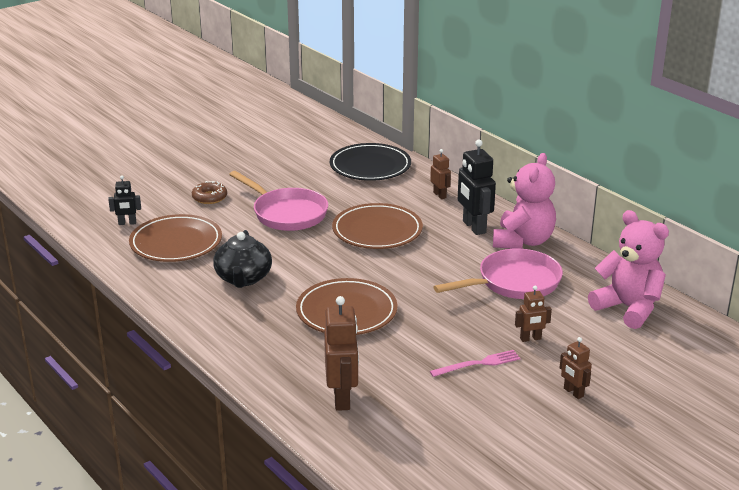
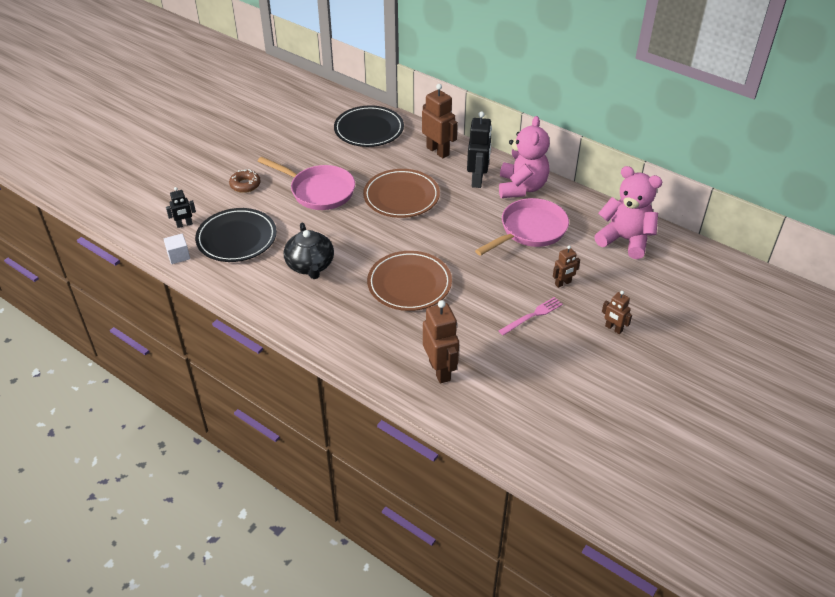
camera: 15 degrees left, 15 degrees up
brown plate [129,214,222,262] -> black plate [195,208,277,262]
brown robot [430,149,451,199] -> brown robot [422,84,458,158], size x1.79
black robot [458,140,496,235] -> black robot turned 135 degrees counterclockwise [467,111,492,188]
none -> white cube [164,234,190,264]

